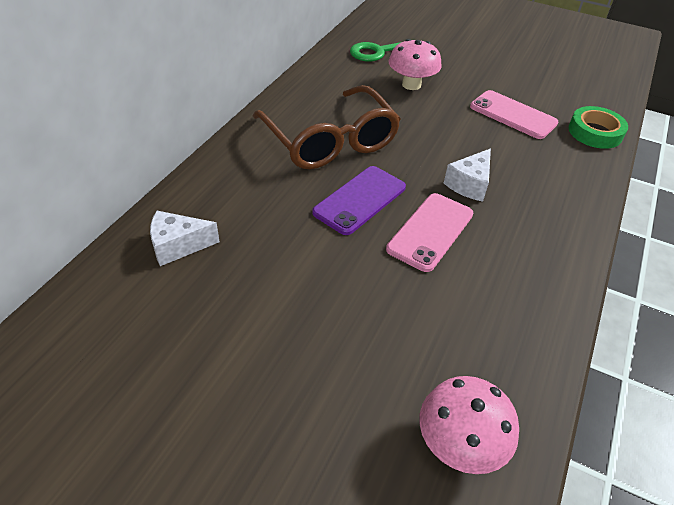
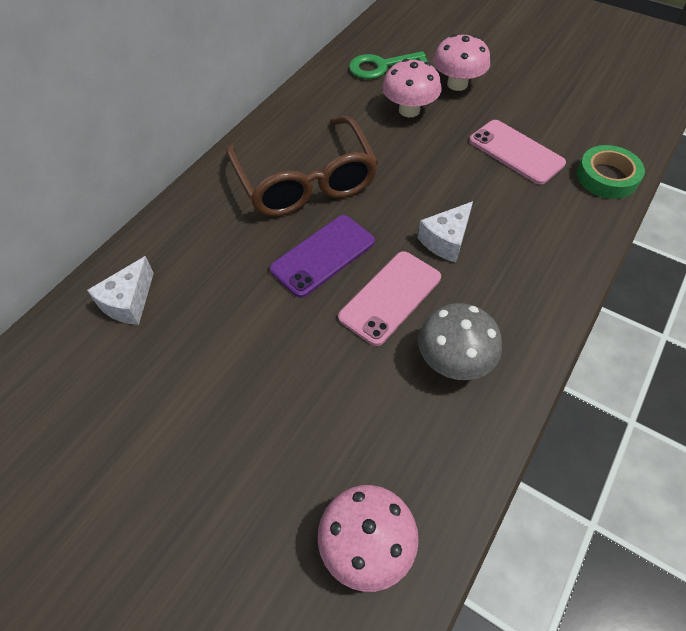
camera: 10 degrees right, 10 degrees up
white cheese [150,210,220,266] -> white cheese turned 60 degrees counterclockwise [87,256,154,325]
none -> grey mushroom [418,303,502,380]
none -> pink mushroom [433,34,490,91]

